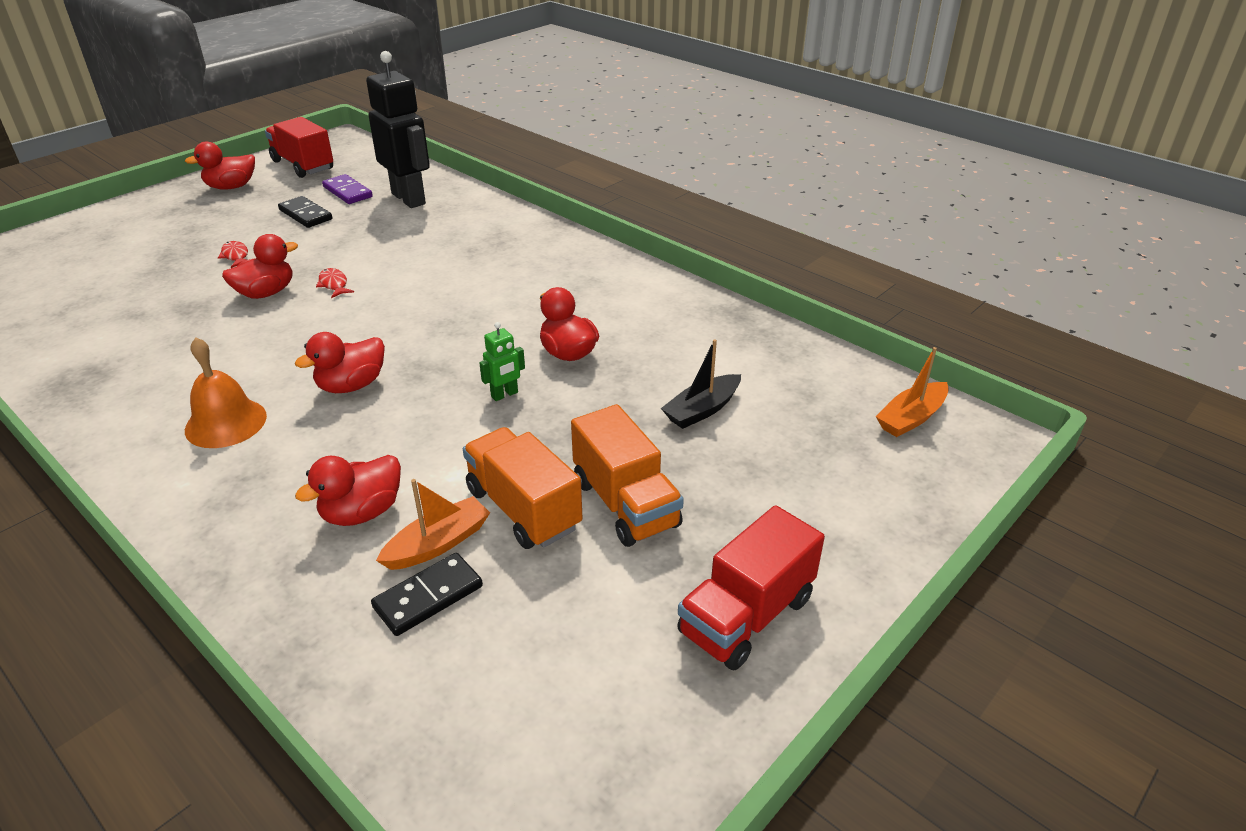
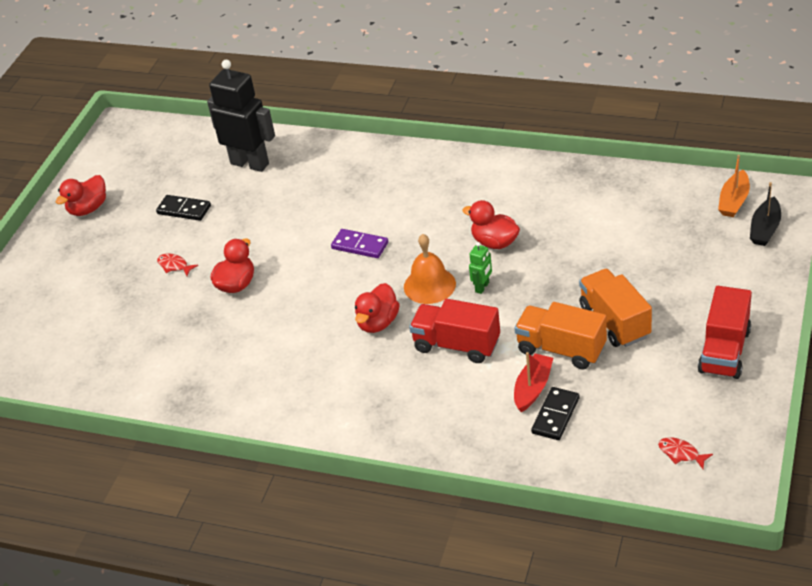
camera: 20 degrees left, 5 degrees up
orange bell [185,337,267,448] -> orange bell moved to [404,234,456,304]
red truck [265,117,333,178] -> red truck moved to [409,299,500,363]
red duck [295,455,401,526] -> none
red fish [316,268,354,298] -> red fish moved to [658,437,713,469]
purple domino [322,174,373,204] -> purple domino moved to [331,229,388,258]
orange boat [376,479,490,570] -> red boat [514,352,553,412]
orange truck [571,404,684,547] -> orange truck turned 150 degrees counterclockwise [579,269,652,347]
black boat [661,339,741,429] -> black boat moved to [750,182,781,246]

